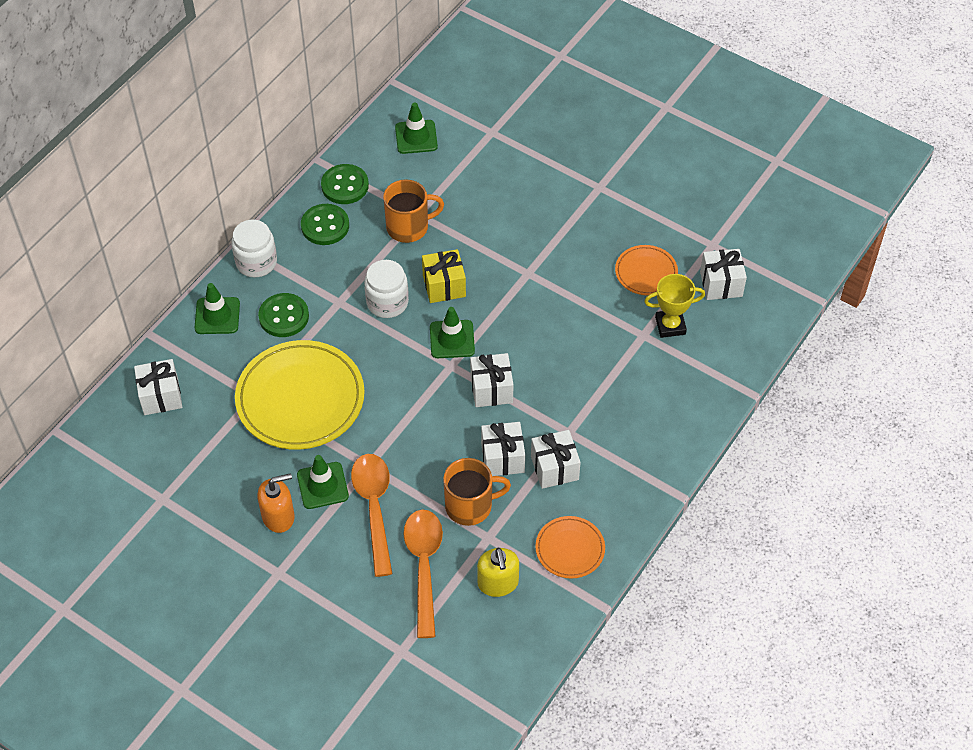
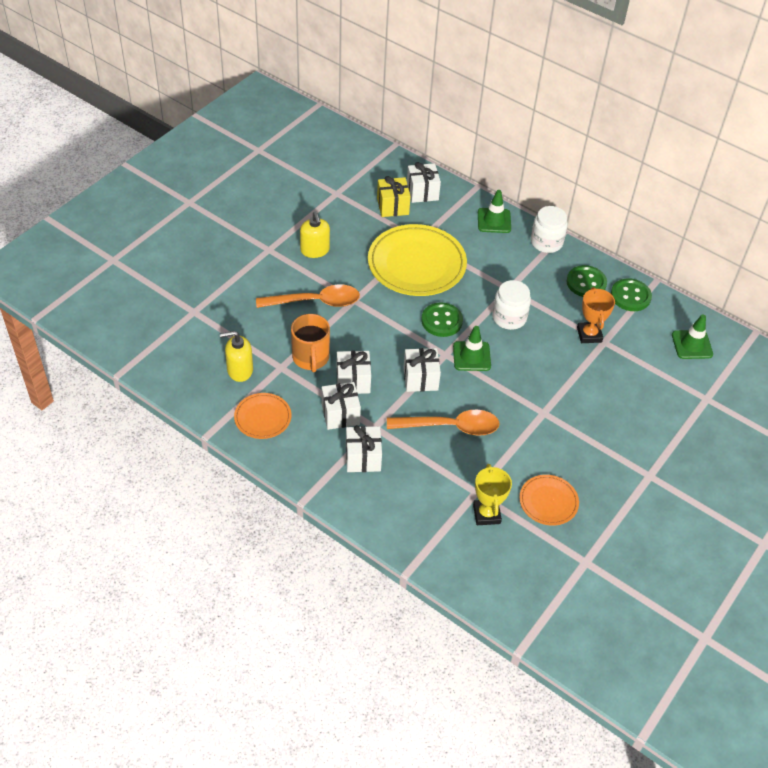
camera: 90 degrees right, 5 degrees down
orange soap dispenser [257,473,295,533] -> yellow soap dispenser [300,211,330,258]
green button [258,293,309,337] -> green button moved to [421,302,463,337]
green traffic cone [297,455,349,509] -> none
orange mug [383,179,444,243] -> orange trophy [577,287,615,343]
orange spoon [403,509,443,638] -> orange spoon moved to [387,409,500,436]
yellow gift [422,249,466,303] -> yellow gift moved to [377,176,411,217]
white gift [700,249,747,300] -> white gift moved to [346,425,382,472]

